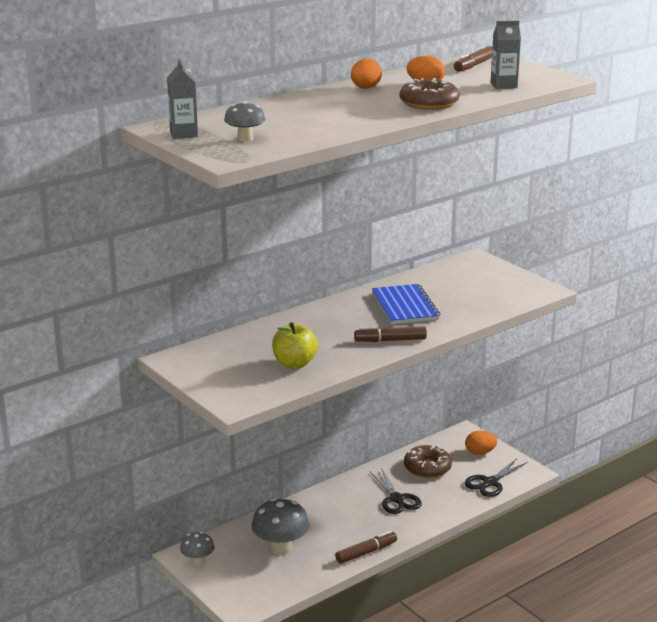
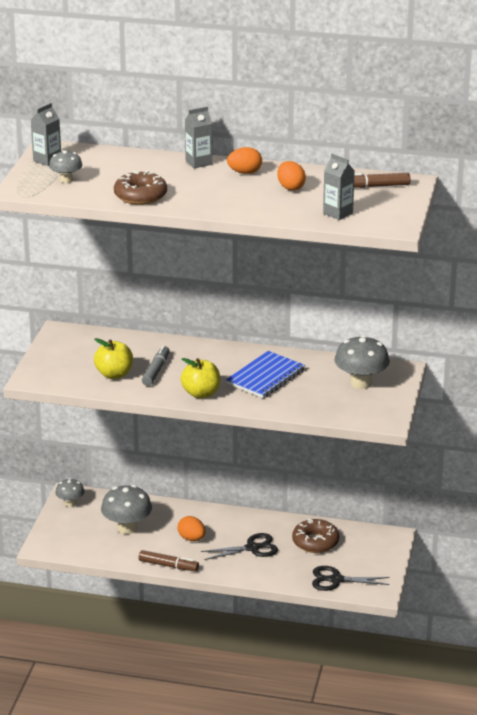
camera: 50 degrees right, 5 degrees up
brown marker [354,326,427,342] -> yellow apple [181,358,220,398]
black scissors [370,469,422,514] -> black scissors turned 135 degrees counterclockwise [201,533,278,560]
brown donut [400,78,460,110] -> brown donut moved to [114,170,167,205]
orange egg [465,431,497,455] -> orange egg moved to [178,516,205,541]
none -> grey marker [142,345,170,386]
none -> grey carton [185,107,212,168]
none -> grey mushroom [335,335,390,389]

